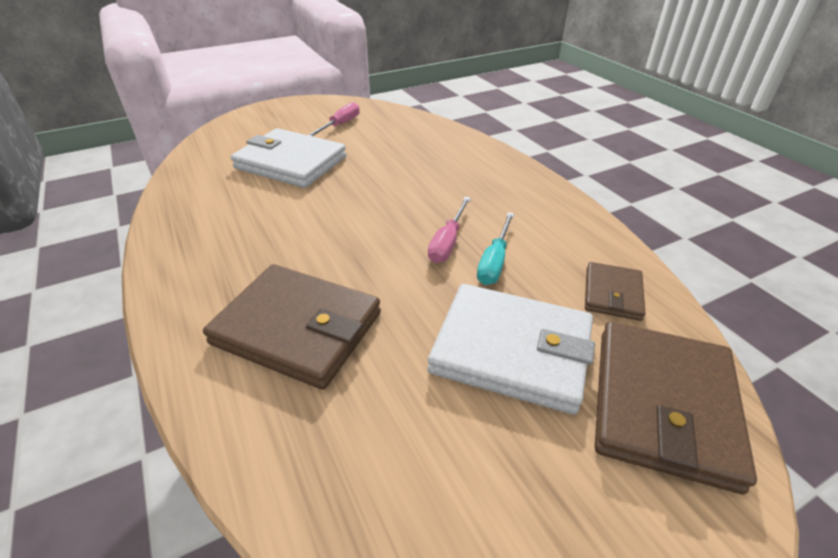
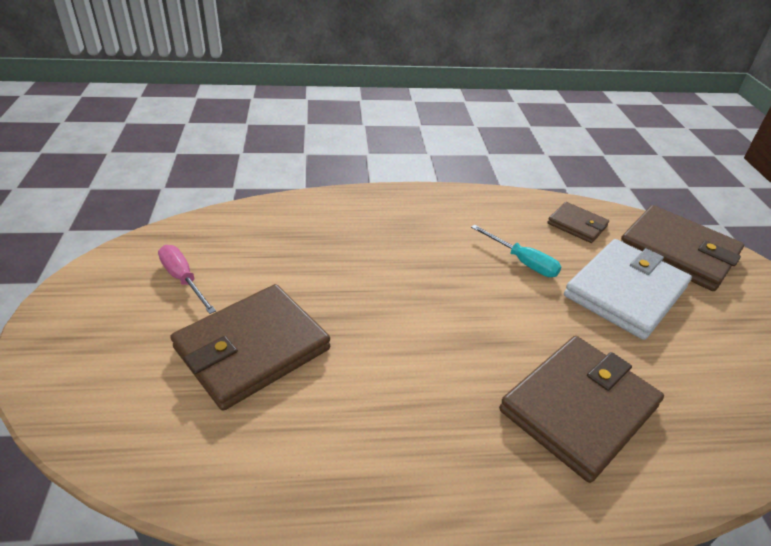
camera: 70 degrees left, 0 degrees up
white wallet [231,128,346,188] -> brown wallet [170,284,330,411]
pink screwdriver [428,197,471,263] -> none

